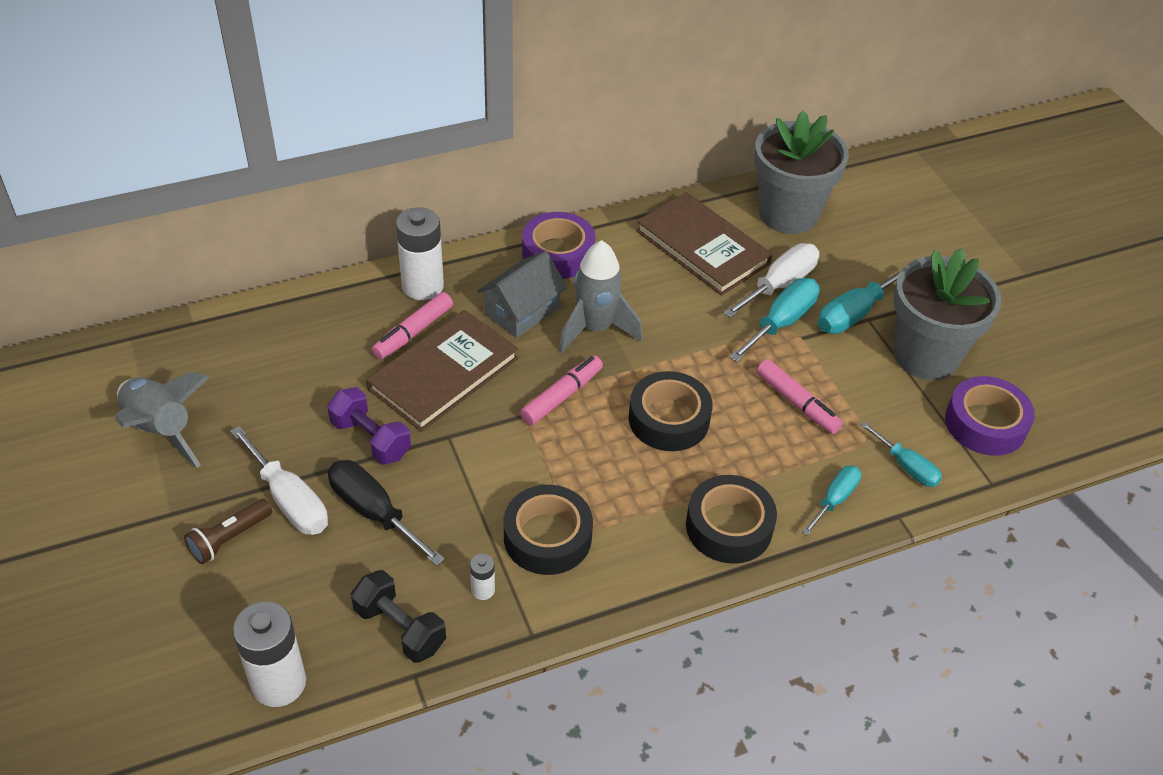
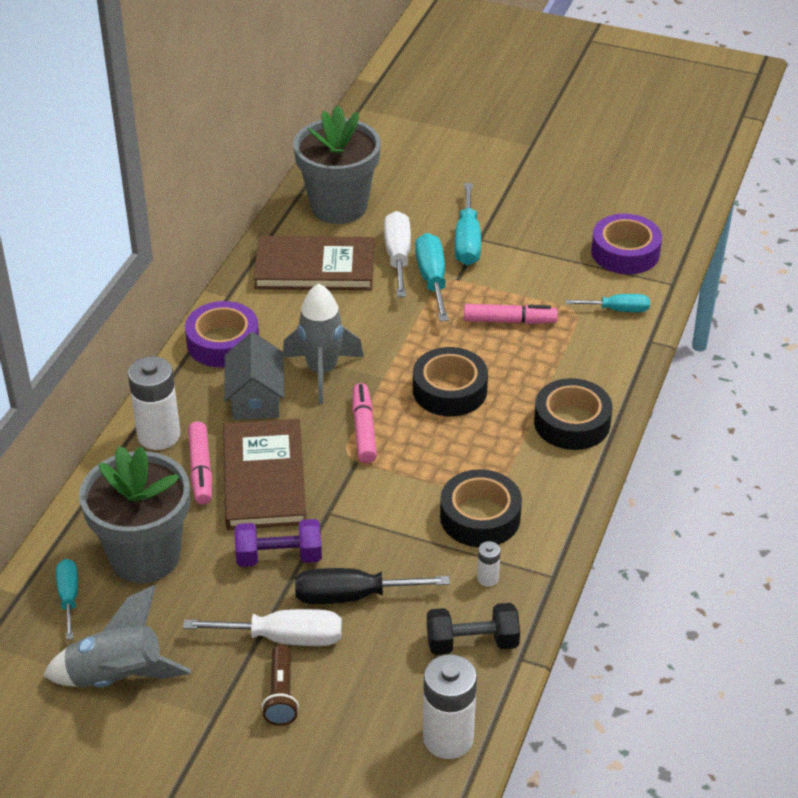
camera: 45 degrees left, 5 degrees down
turquoise screwdriver [802,465,861,536] -> turquoise screwdriver moved to [56,559,78,640]
grey flower pot [893,248,1002,380] -> grey flower pot moved to [79,446,190,583]

